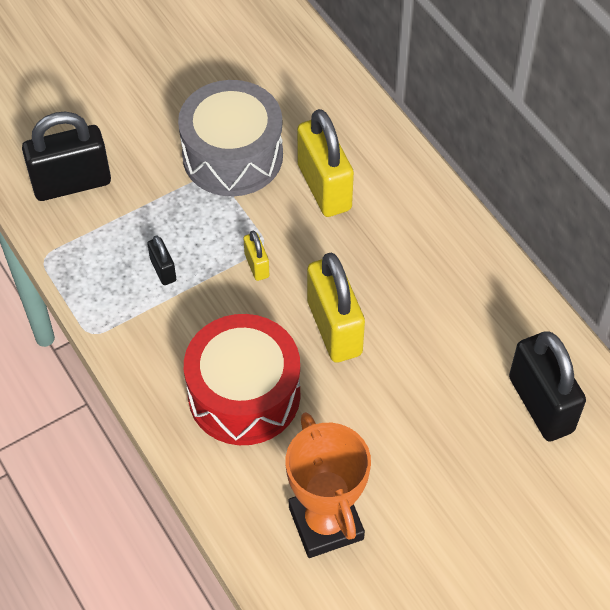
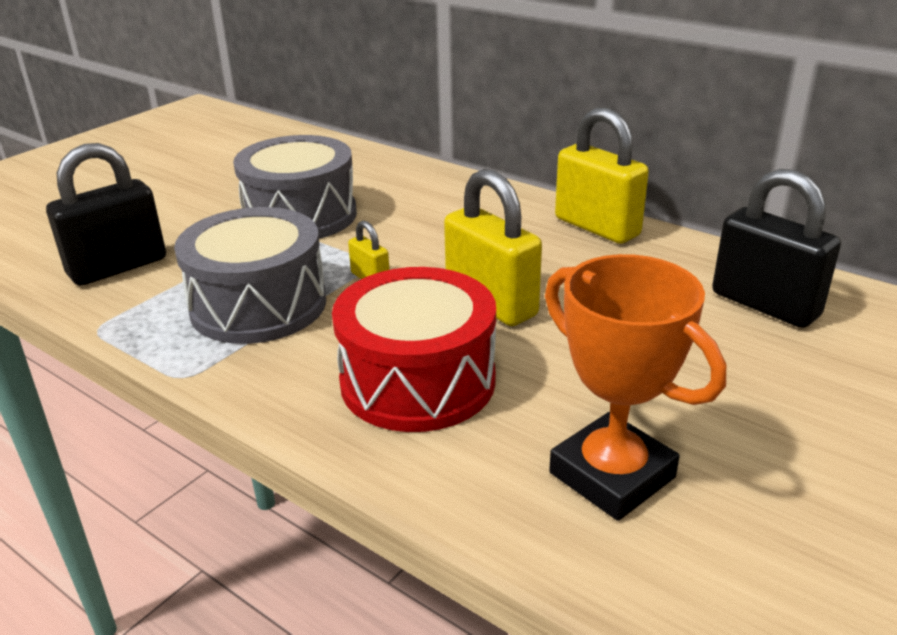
camera: 20 degrees left, 25 degrees down
black padlock [147,235,176,285] -> grey drum [174,207,326,344]
yellow padlock [297,109,354,217] -> yellow padlock moved to [555,107,649,244]

